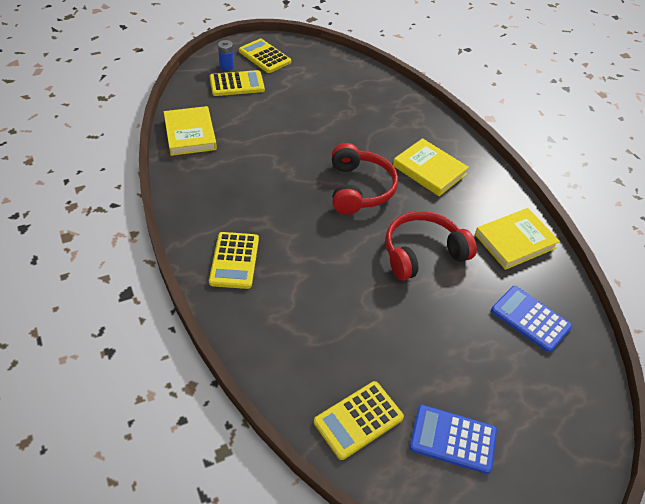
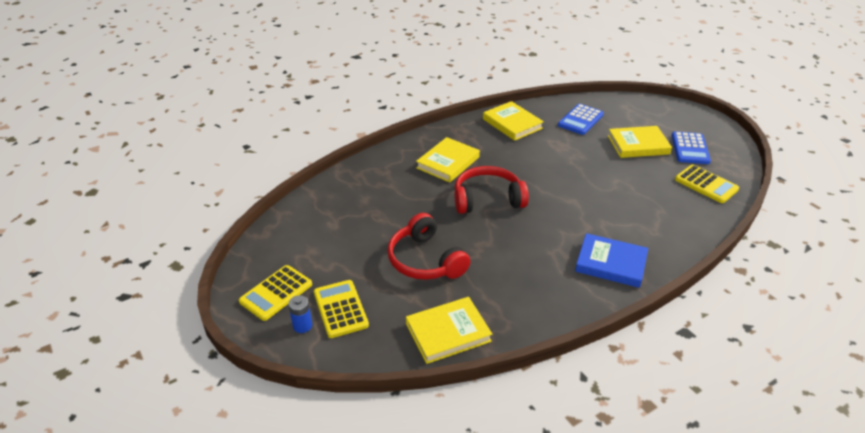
camera: 95 degrees left, 10 degrees down
yellow calculator [209,232,259,289] -> blue book [575,233,648,288]
red headphones [385,211,477,281] -> red headphones moved to [387,213,470,280]
none -> yellow book [608,126,672,158]

